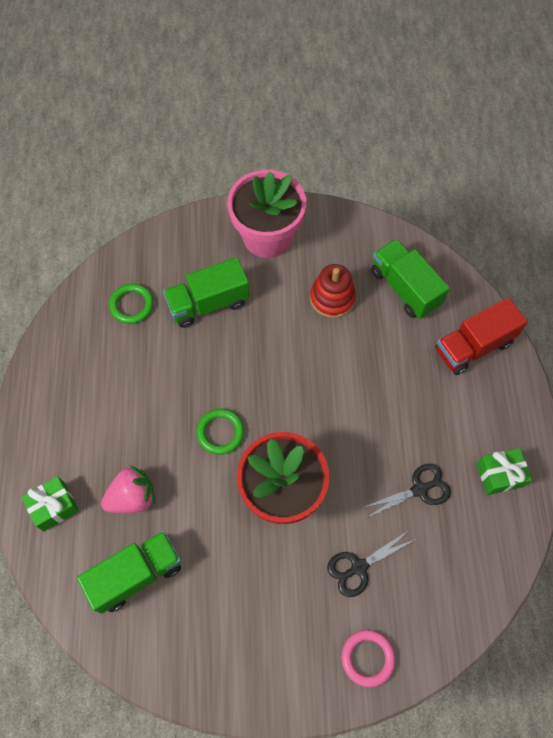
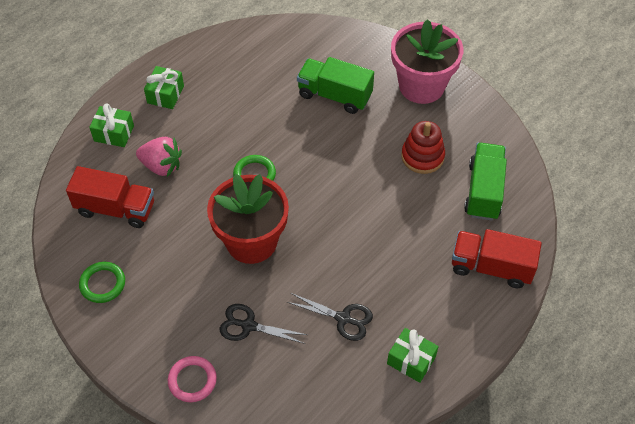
camera: 45 degrees right, 10 degrees down
green truck [77,530,181,614] -> red truck [66,166,154,228]
green ring [109,283,154,324] -> green ring moved to [79,262,125,303]
none -> green gift [144,66,184,109]

